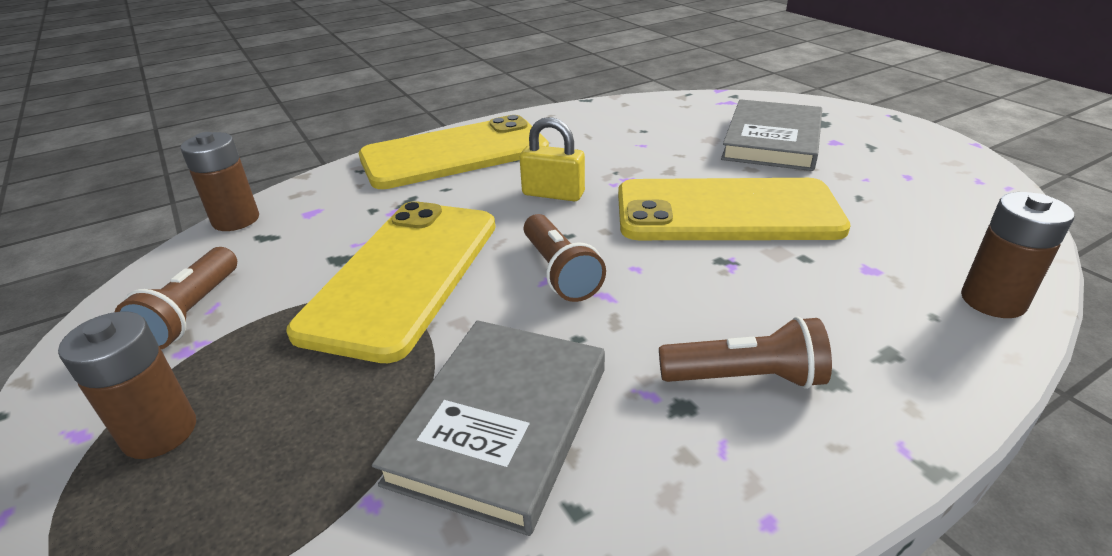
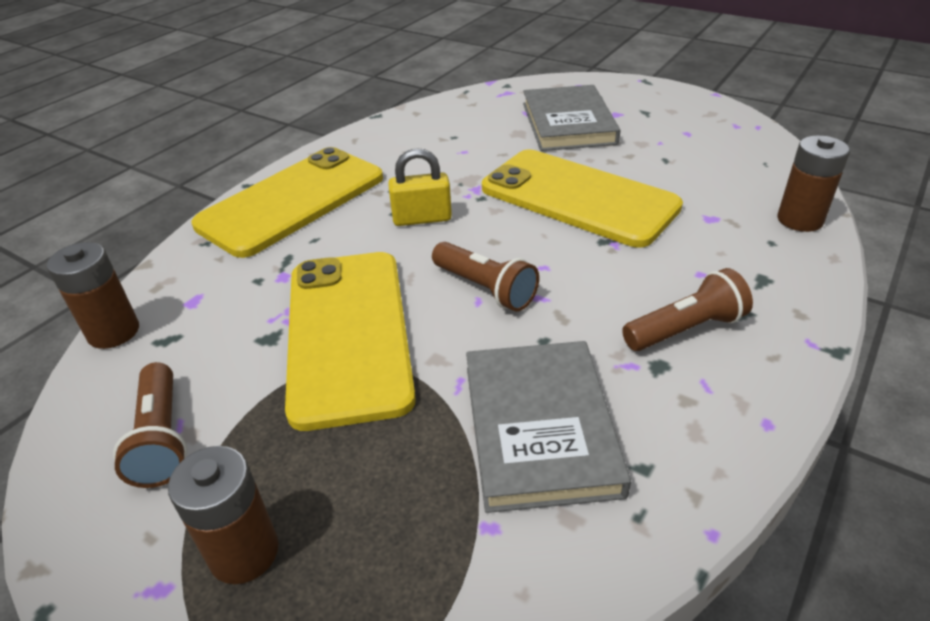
camera: 25 degrees left, 5 degrees up
yellow phone [618,178,851,240] -> yellow phone turned 60 degrees clockwise [482,150,683,248]

